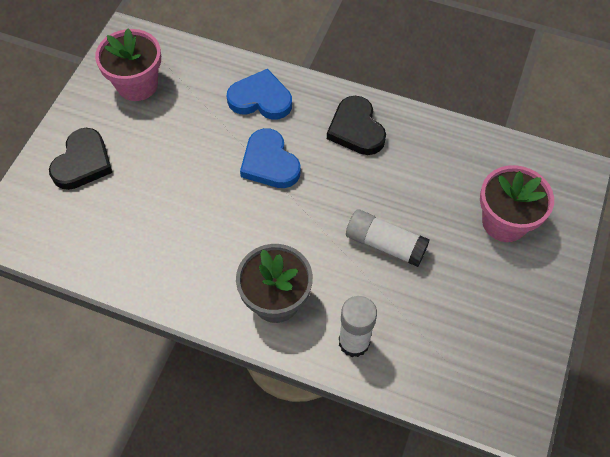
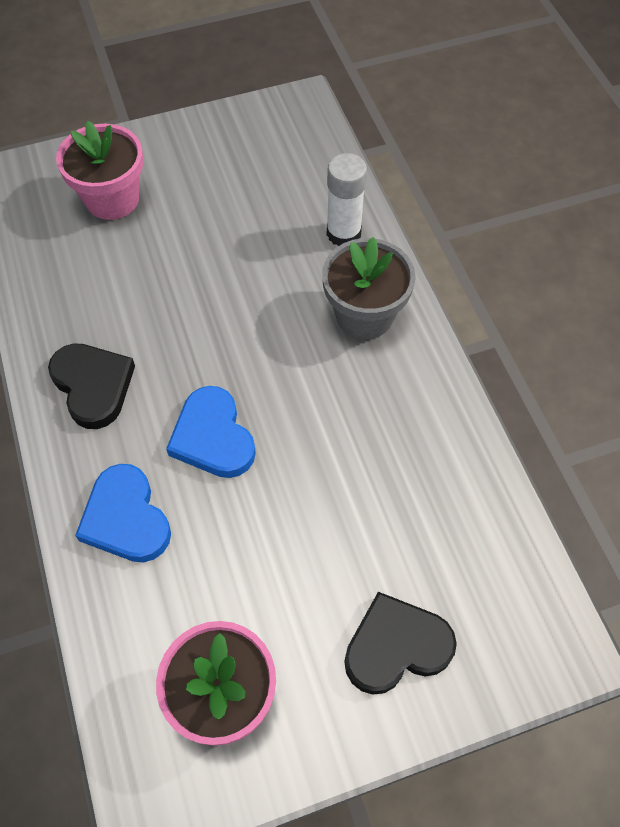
camera: 130 degrees left, 0 degrees up
blue heart [240,128,301,188] -> blue heart turned 135 degrees clockwise [166,386,256,478]
black heart [327,96,386,155] -> black heart turned 60 degrees counterclockwise [48,343,135,429]
white glue stick [346,209,430,267] -> none

